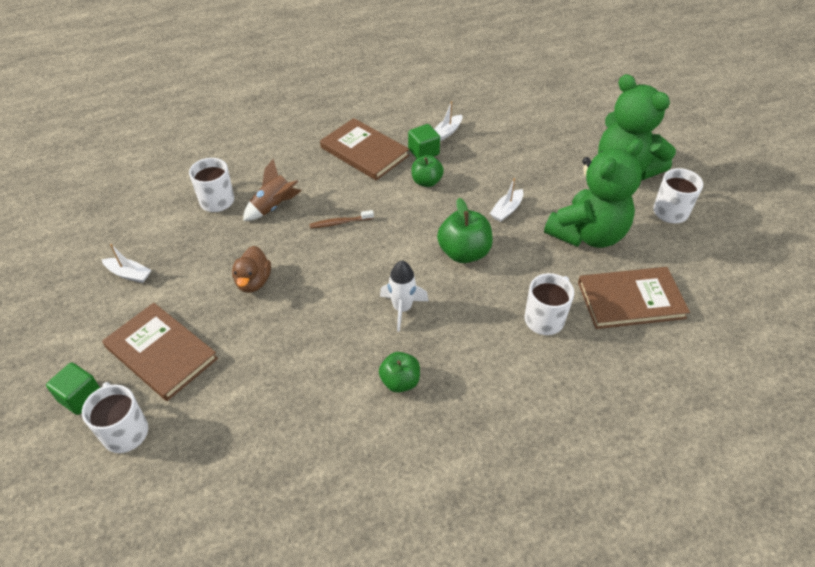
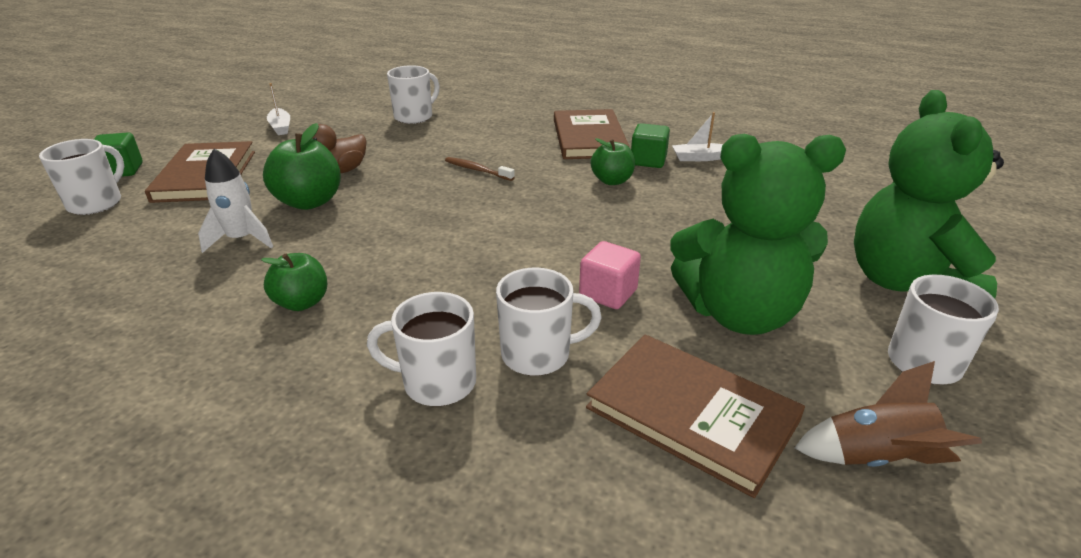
camera: 45 degrees right, 15 degrees down
brown rocket [243,159,302,221] -> brown rocket moved to [794,361,982,467]
white rocket [380,261,429,332] -> white rocket moved to [198,149,273,253]
green apple [437,198,493,263] -> green apple moved to [263,123,341,210]
white boat [490,178,524,222] -> none
none -> white mug [367,292,476,406]
none -> pink cube [579,241,641,309]

